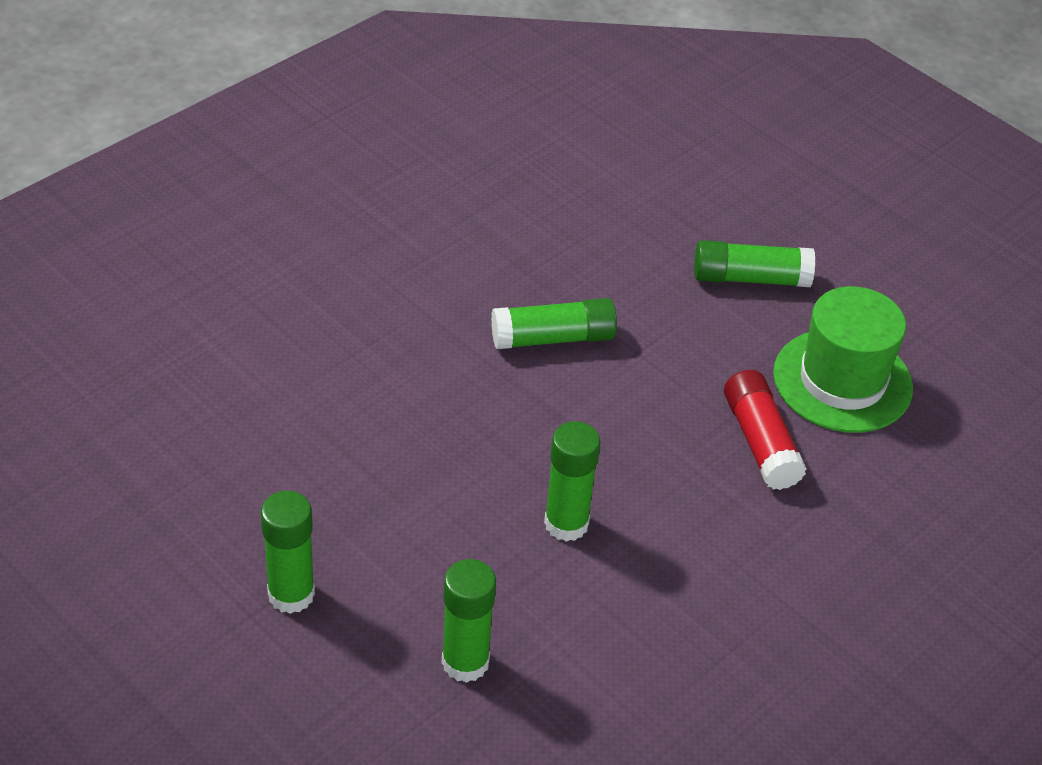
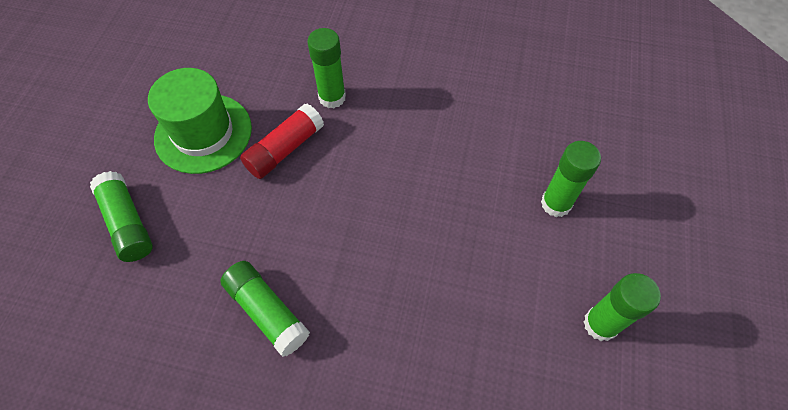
camera: 120 degrees left, 15 degrees up
green glue stick [544,421,600,542] -> green glue stick moved to [307,28,346,108]

